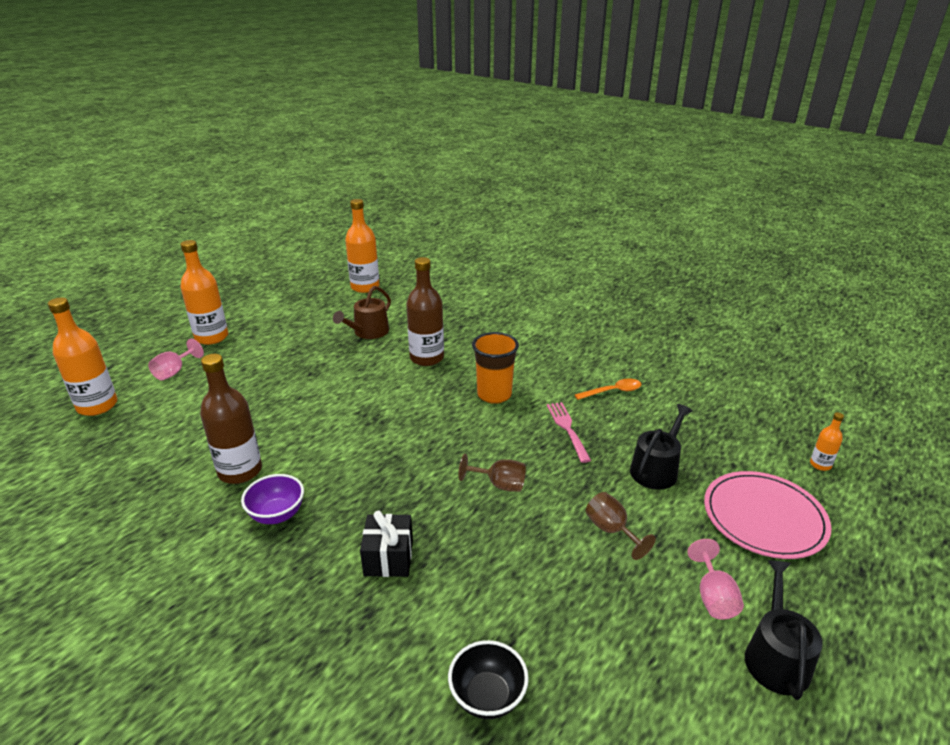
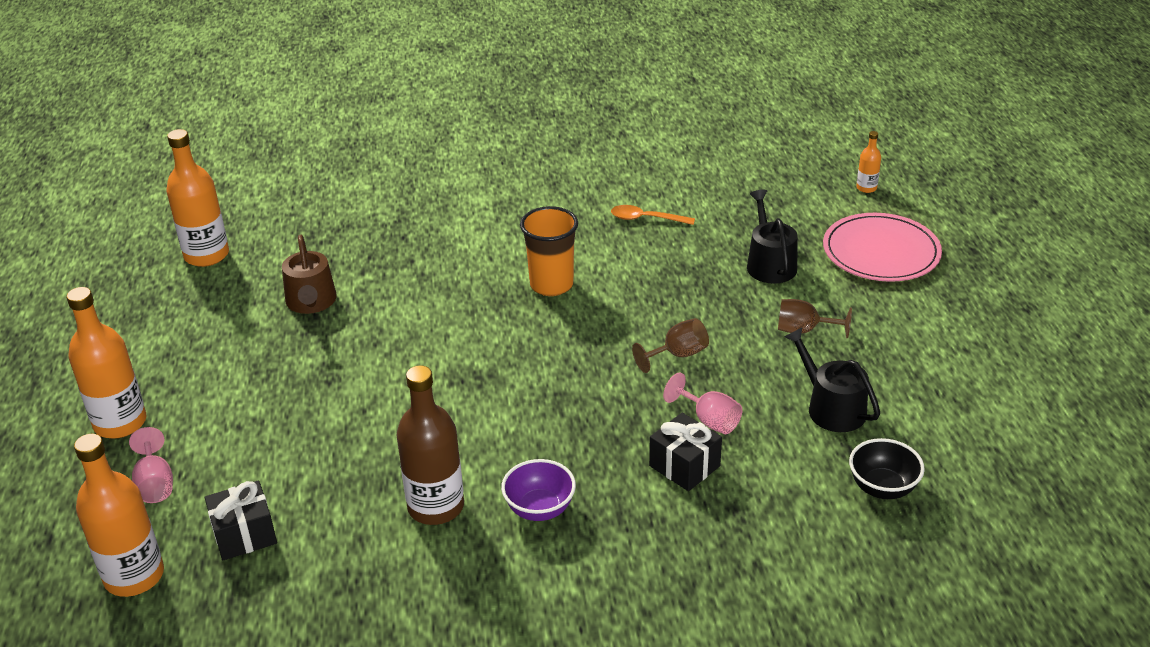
camera: 45 degrees left, 5 degrees up
brown bottle [406,257,444,366] -> none
pink fork [547,402,591,463] -> none
orange spoon [575,379,641,400] -> orange spoon turned 105 degrees counterclockwise [611,205,695,225]
pink goblet [687,539,744,620] -> pink goblet moved to [663,372,742,434]
black watering can [745,560,823,700] -> black watering can moved to [784,328,880,432]
none -> black gift [204,480,277,560]

